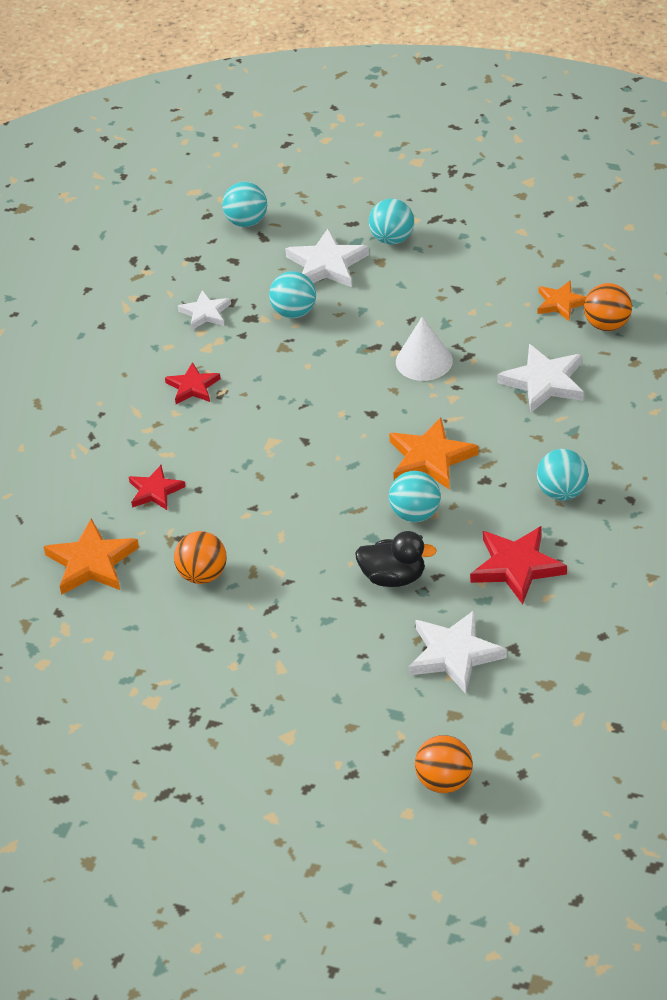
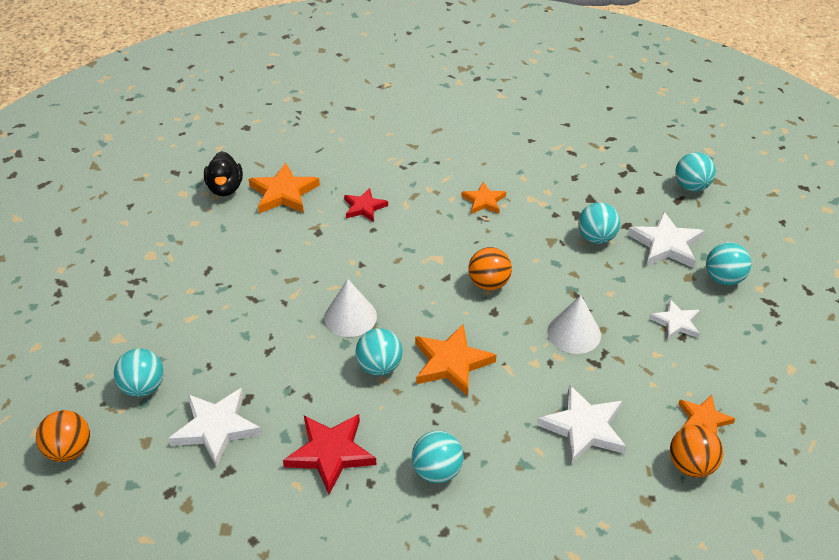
camera: 70 degrees right, 0 degrees up
red star [165,362,221,404] -> orange star [461,182,506,214]
orange ball [174,531,227,584] -> orange ball moved to [468,247,512,290]
white star [178,290,231,330] -> white star moved to [649,299,700,340]
black duck [355,531,437,587] -> black duck moved to [204,151,243,196]
none -> turquoise ball [114,348,164,397]
none -> white cone [324,279,377,337]

